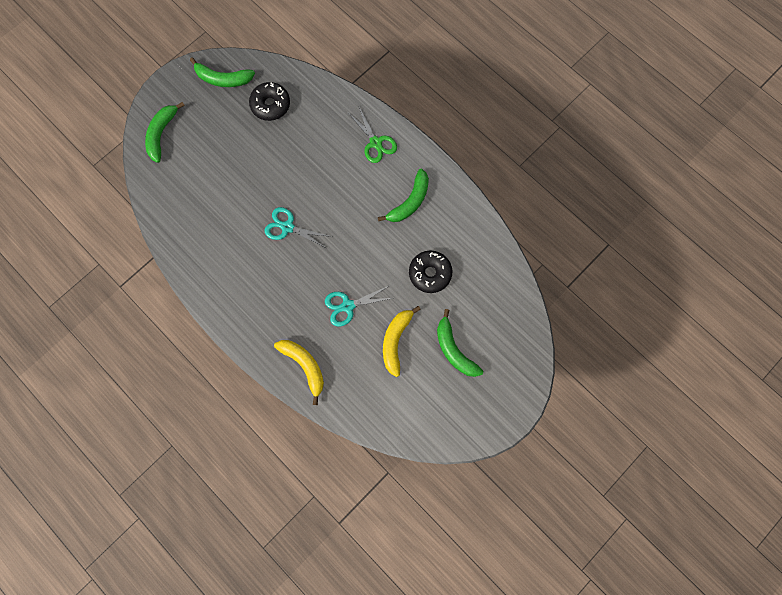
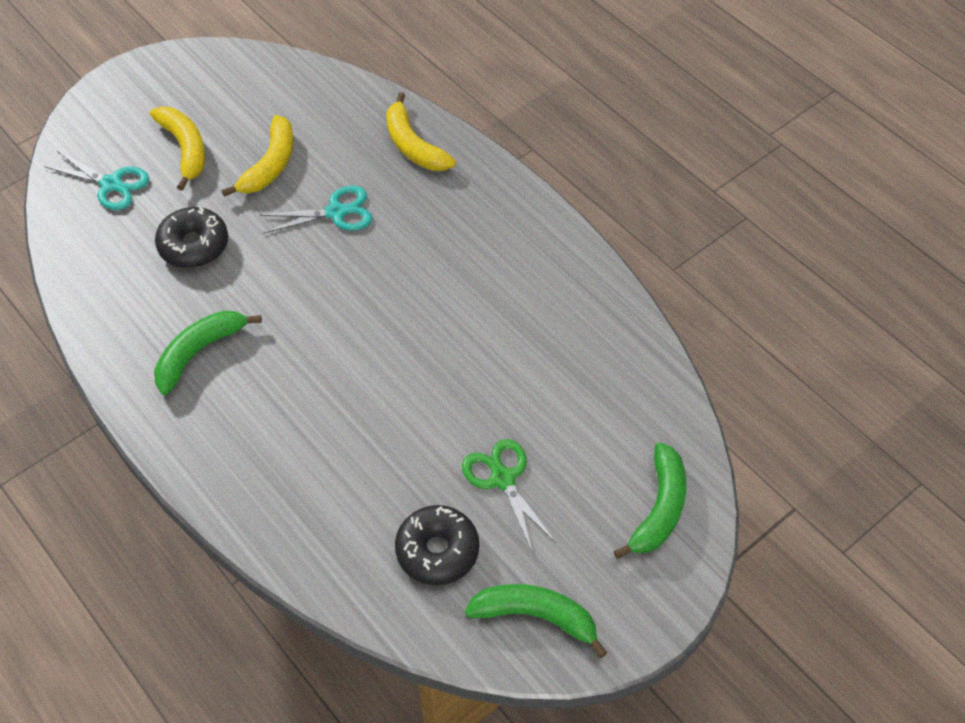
camera: 175 degrees left, 20 degrees down
turquoise scissors [265,207,332,248] -> turquoise scissors moved to [44,151,149,210]
green scissors [348,107,397,163] -> green scissors moved to [462,439,556,553]
green banana [437,309,483,377] -> yellow banana [150,107,205,191]

